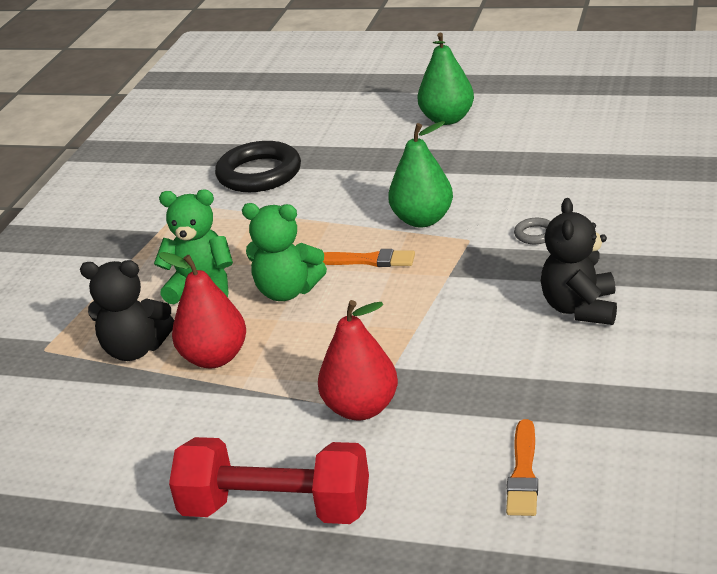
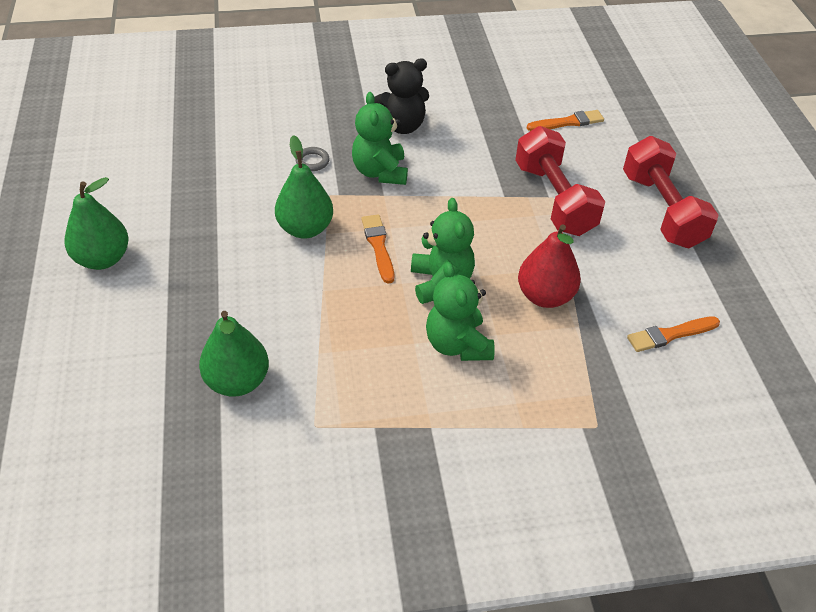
camera: 120 degrees left, 15 degrees up
black teddy bear [80,260,174,361] -> none
black ring [215,141,301,192] -> green pear [199,311,269,397]
red pear [318,300,398,420] -> red dumbbell [515,126,605,236]
none -> green teddy bear [352,92,408,185]
none -> orange brush [627,316,720,352]

